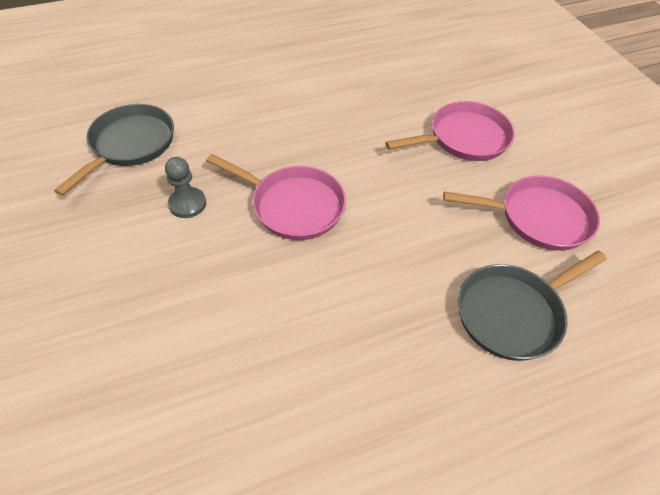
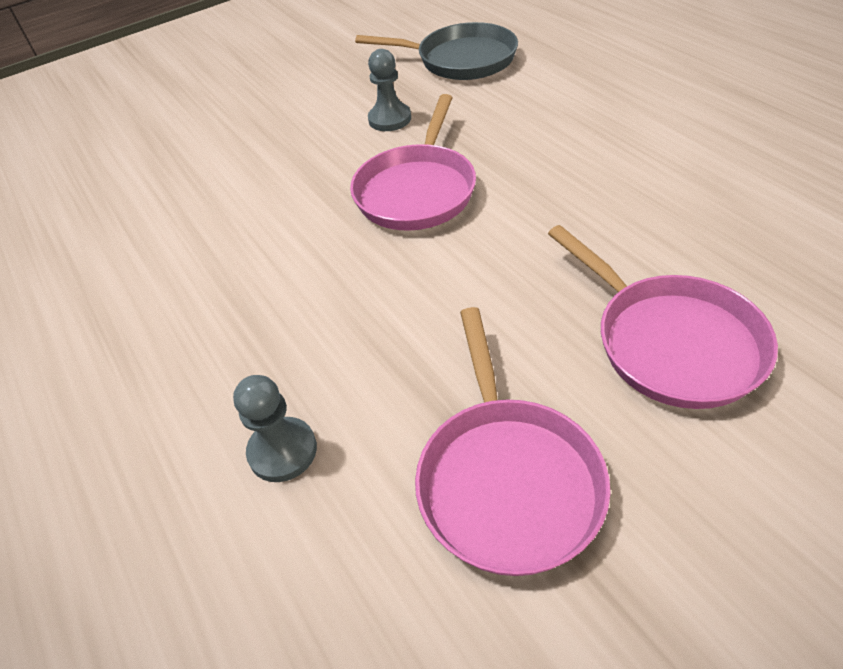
camera: 85 degrees right, 5 degrees down
grey pan [458,251,607,361] -> grey pawn [233,375,317,482]

